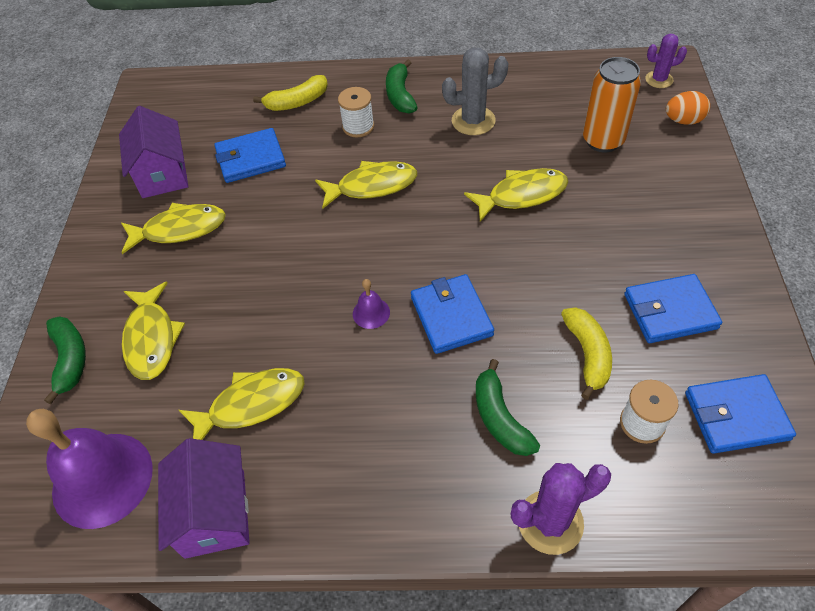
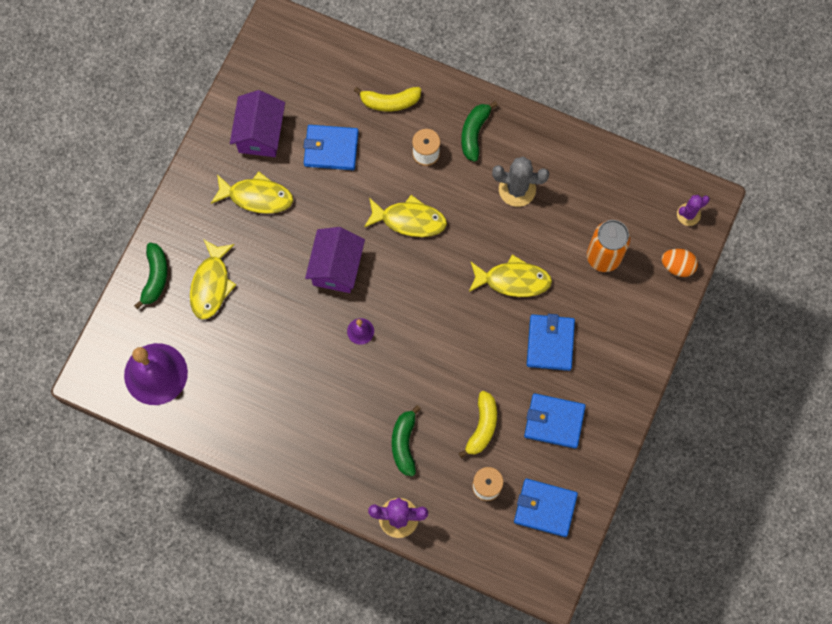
camera: 20 degrees right, 20 degrees up
purple house [158,438,250,559] -> purple house moved to [305,227,365,293]
yellow fish [179,368,305,440] -> none
blue wallet [411,274,494,354] -> blue wallet moved to [527,314,575,371]
purple cactus [645,34,687,88] -> purple cactus turned 45 degrees counterclockwise [677,195,710,226]

